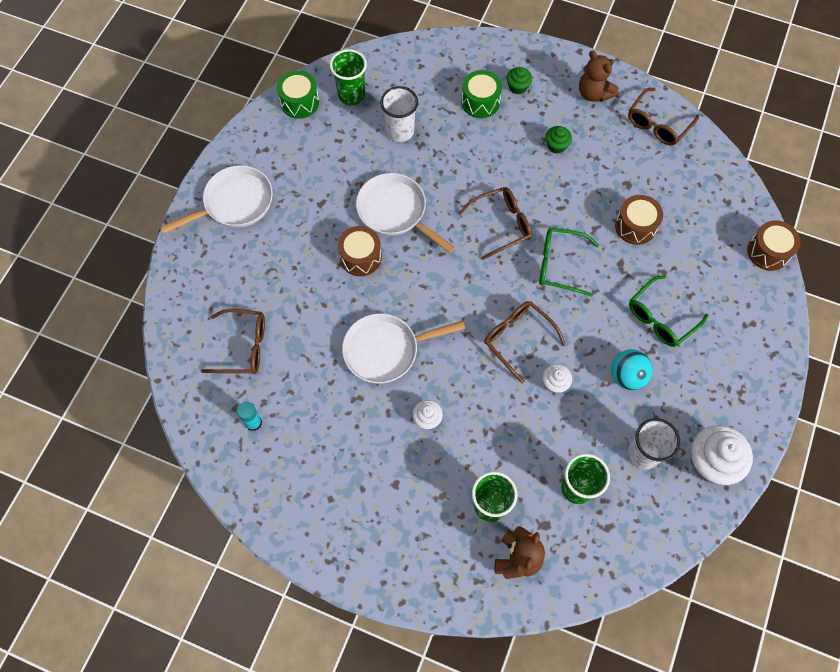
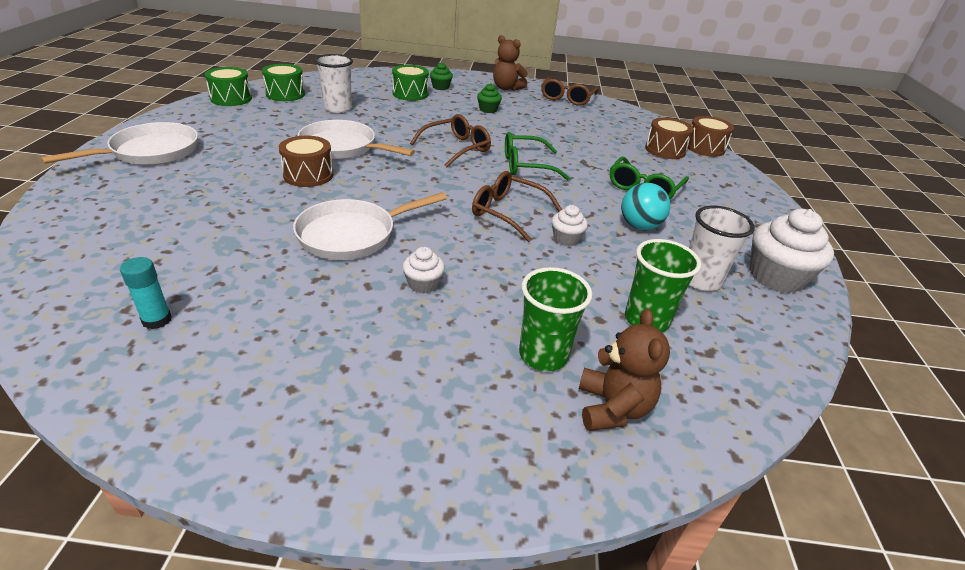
camera: 20 degrees left, 30 degrees down
brown glasses [201,309,265,374] -> none
green cup [330,49,367,105] -> green drum [262,64,305,101]
brown drum [615,195,663,245] -> brown drum moved to [645,117,694,159]

